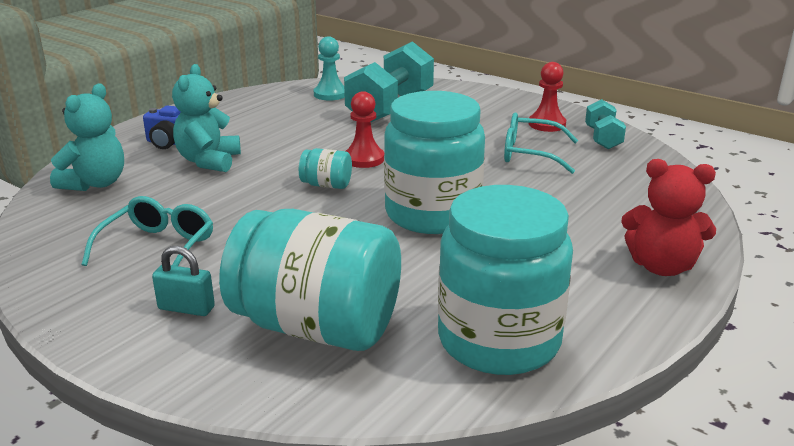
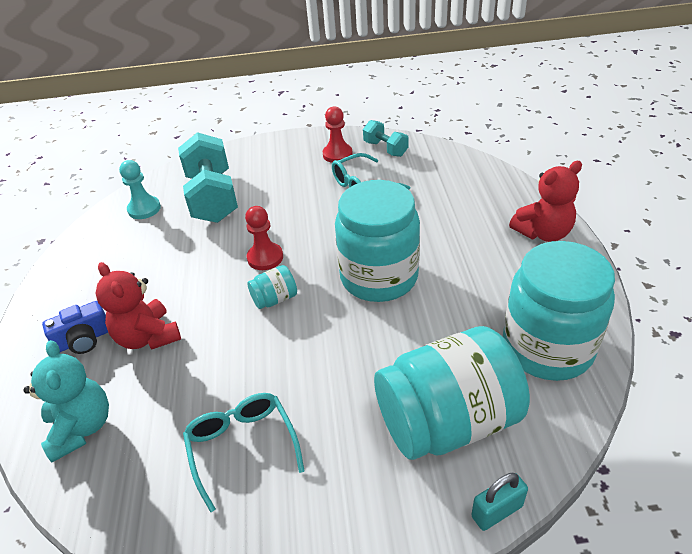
camera: 40 degrees left, 15 degrees up
turquoise padlock [152,246,215,316] -> turquoise padlock moved to [471,473,528,531]
turquoise teddy bear [172,64,241,172] -> red teddy bear [95,262,181,350]

